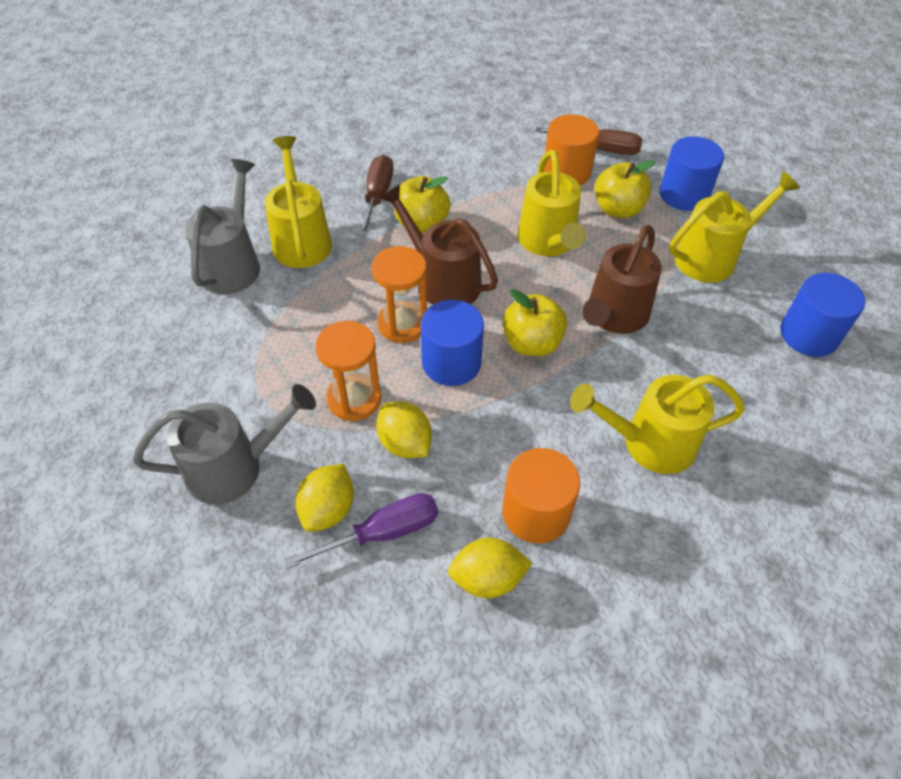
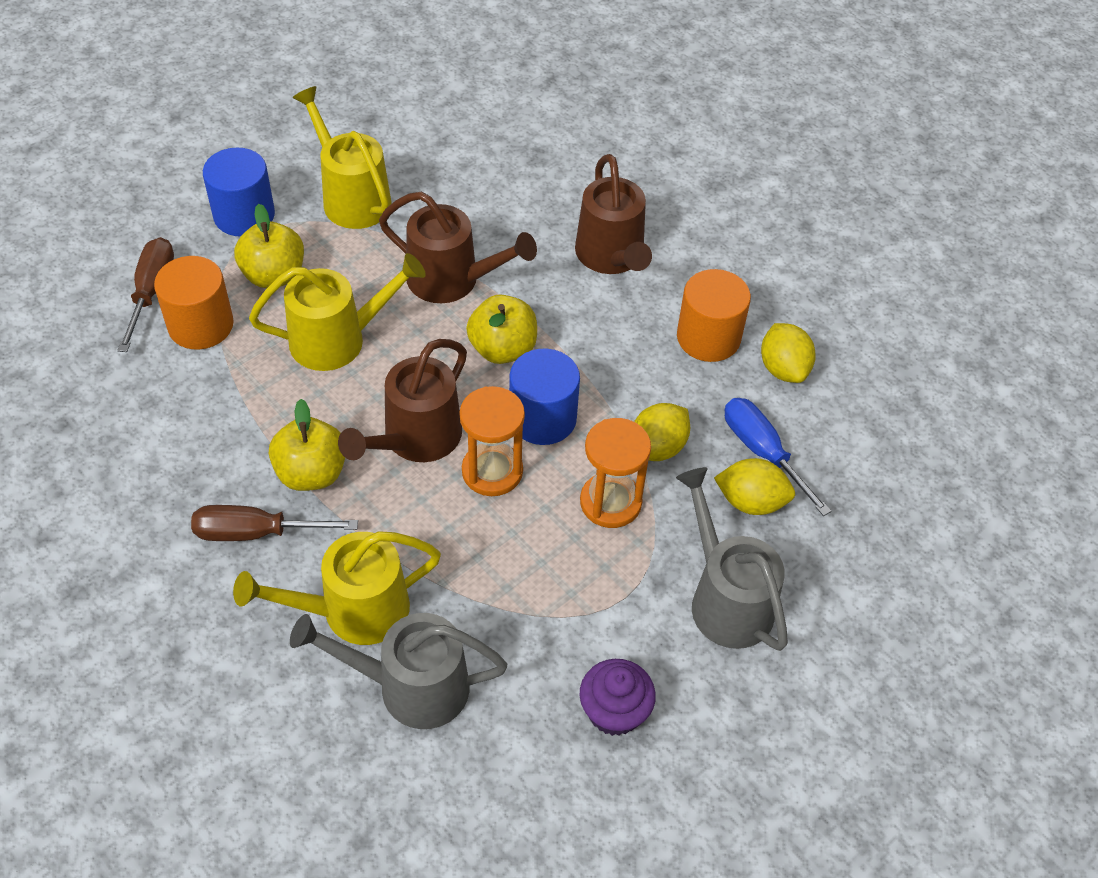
camera: 100 degrees left, 0 degrees up
purple screwdriver [284,493,438,569] -> blue screwdriver [725,398,831,516]
yellow watering can [570,375,745,474] -> brown watering can [575,154,652,274]
blue cylinder [780,273,866,357] -> none
none -> purple cupcake [580,659,656,736]

